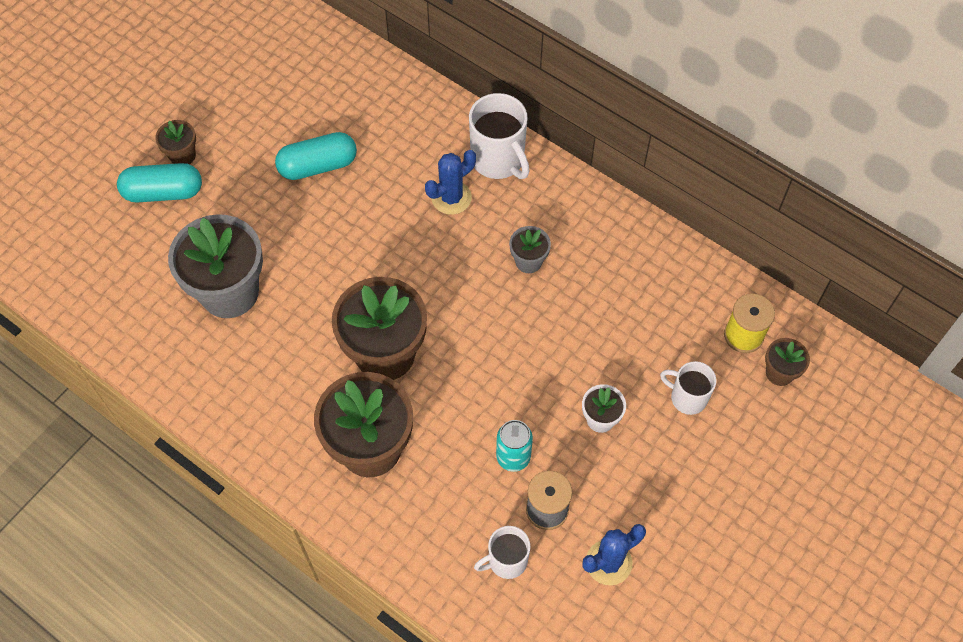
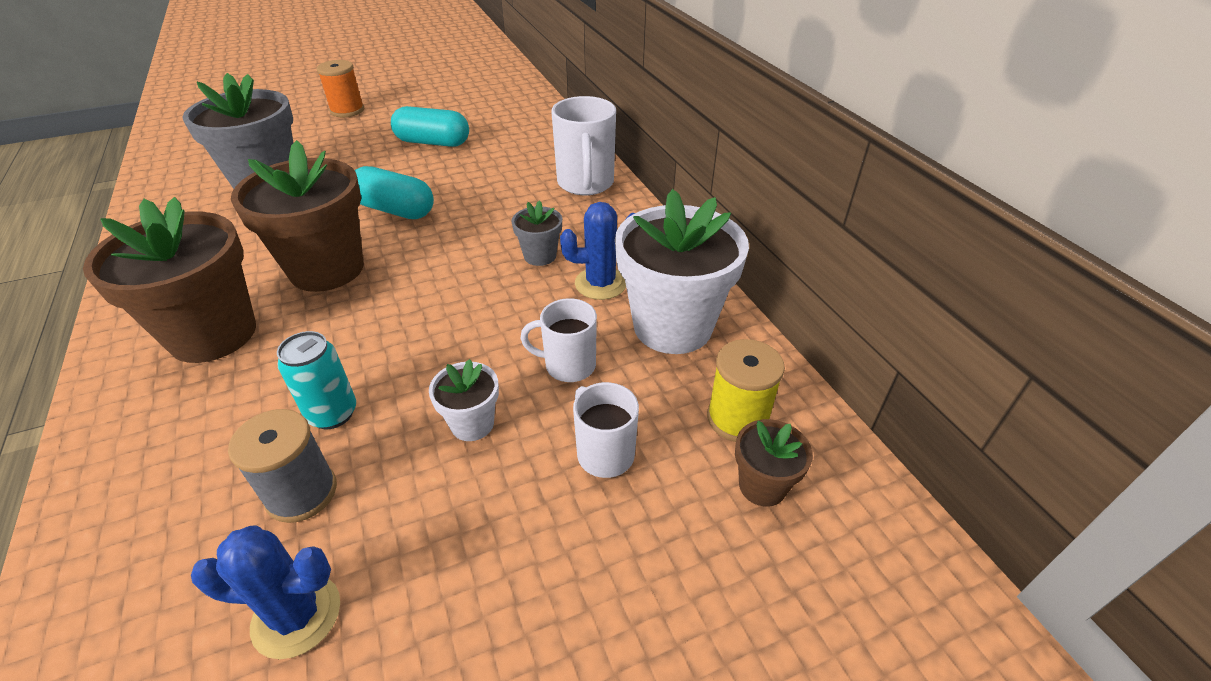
camera: 30 degrees right, 20 degrees down
turquoise capsule [117,163,202,203] -> turquoise capsule moved to [355,166,434,219]
brown flower pot [155,120,196,164] -> orange spool [317,60,364,117]
blue cactus [425,150,476,215] -> blue cactus moved to [560,202,635,300]
white mug [474,526,531,579] -> white mug moved to [520,298,597,382]
none -> white flower pot [615,189,749,354]

